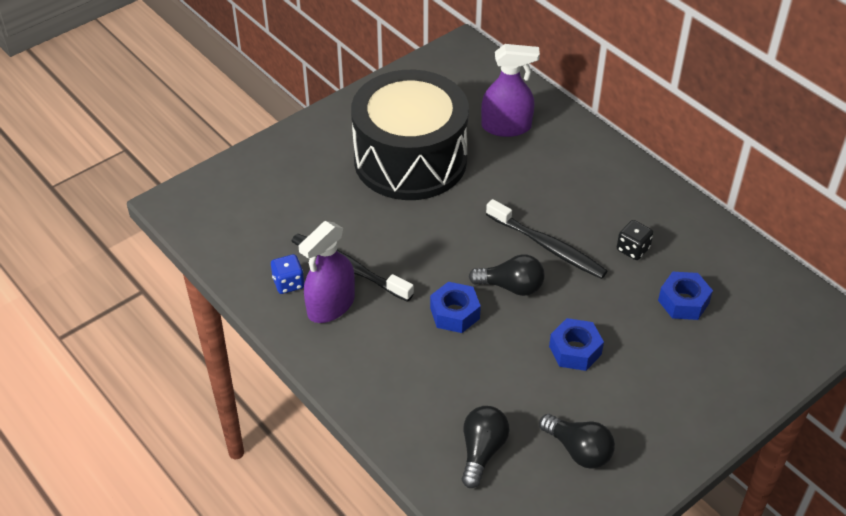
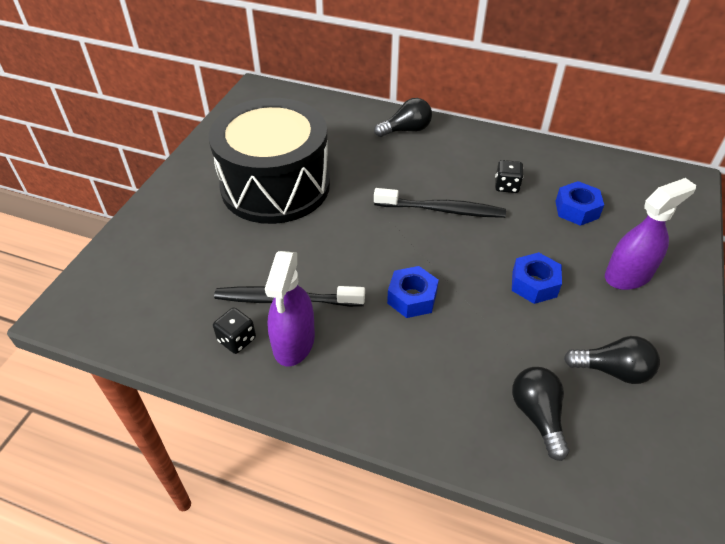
camera: 30 degrees left, 0 degrees up
blue dice [271,254,304,294] -> black dice [213,308,256,354]
black light bulb [469,254,545,296] -> black light bulb moved to [374,98,432,137]
purple spray bottle [481,44,540,137] -> purple spray bottle moved to [605,178,696,290]

